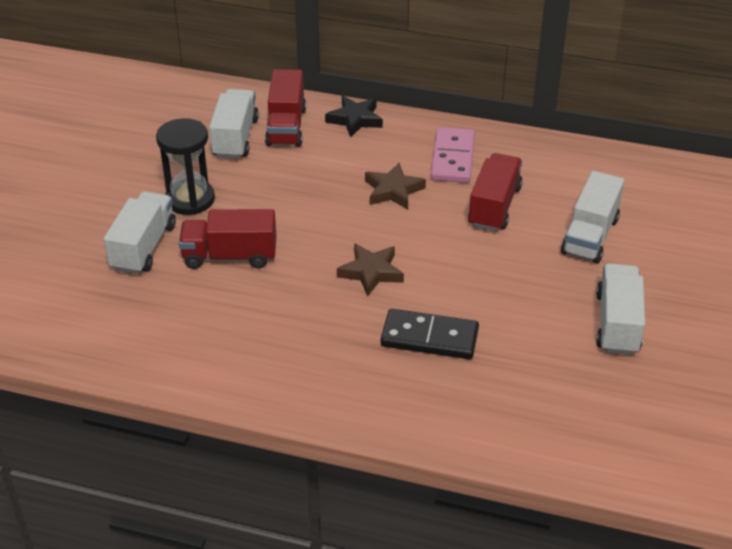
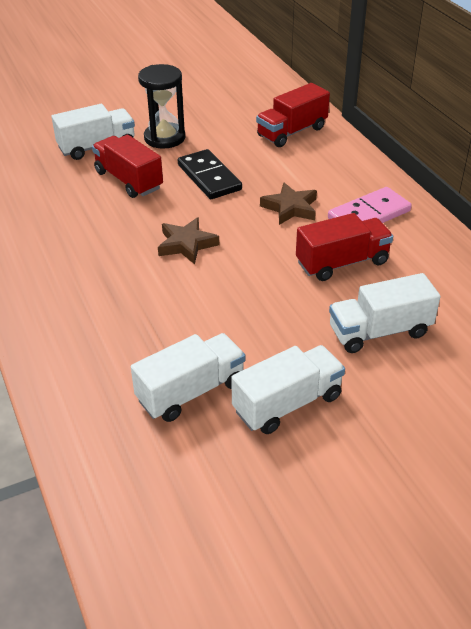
camera: 50 degrees right, 0 degrees up
white truck [209,89,259,159] -> white truck moved to [131,333,245,422]
black star [325,96,383,137] -> none
black domino [381,309,479,359] -> black domino moved to [178,149,242,199]

